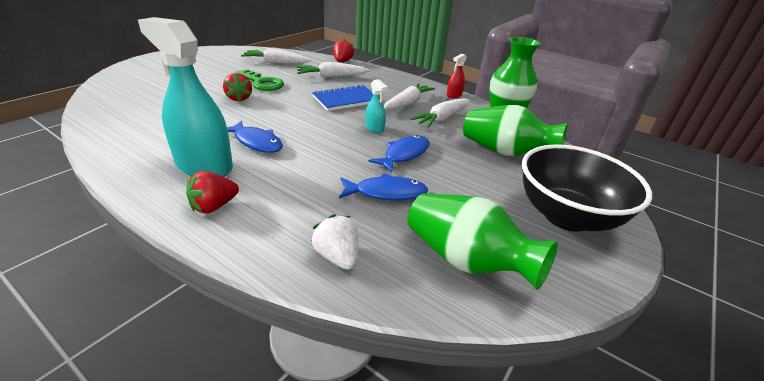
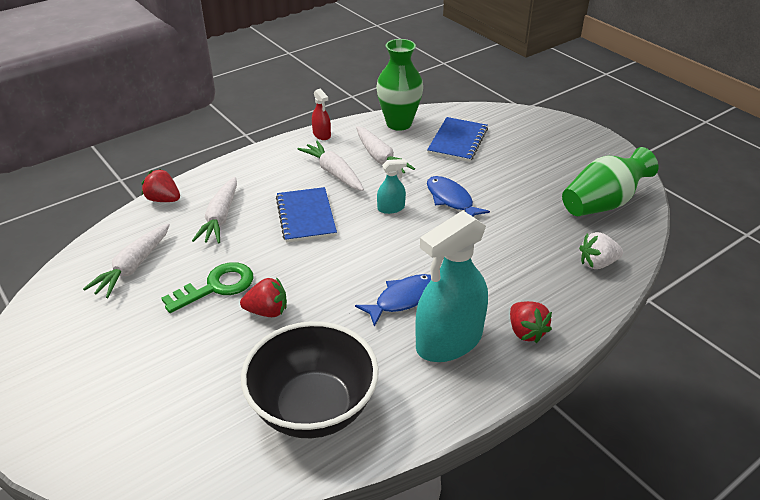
camera: 70 degrees left, 5 degrees up
blue fish [339,173,428,201] -> none
green vase [463,105,568,156] -> blue notebook [427,117,488,162]
black bowl [522,144,652,232] -> black bowl moved to [241,321,379,438]

